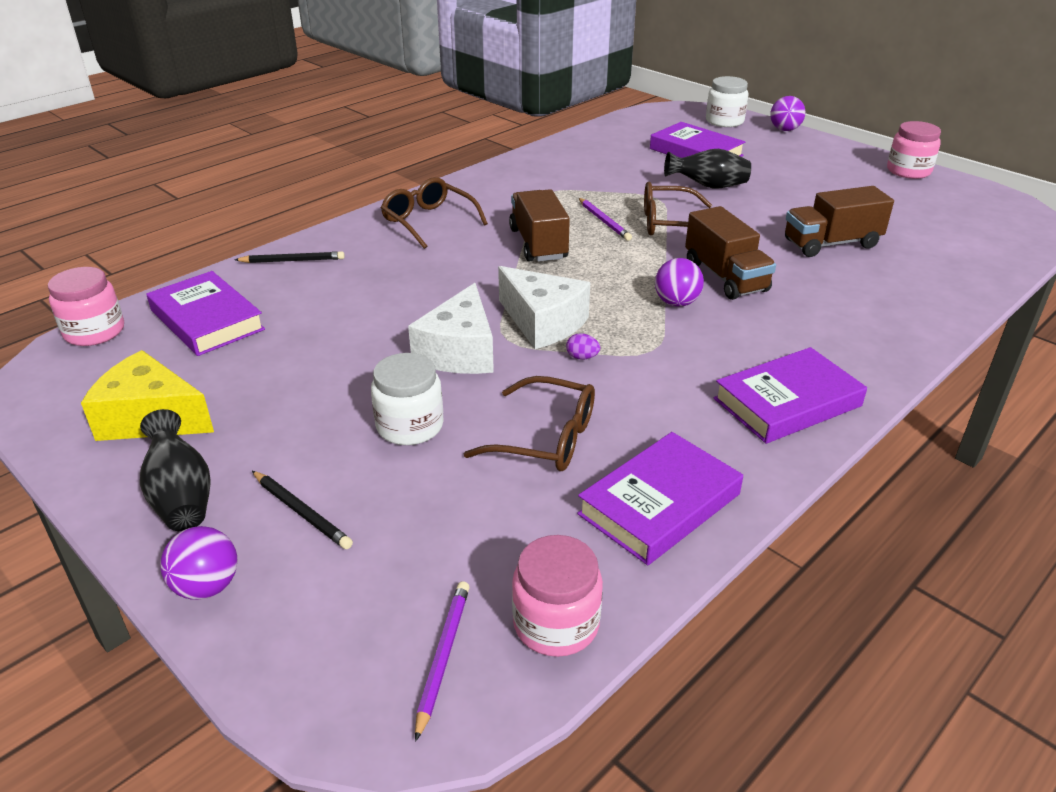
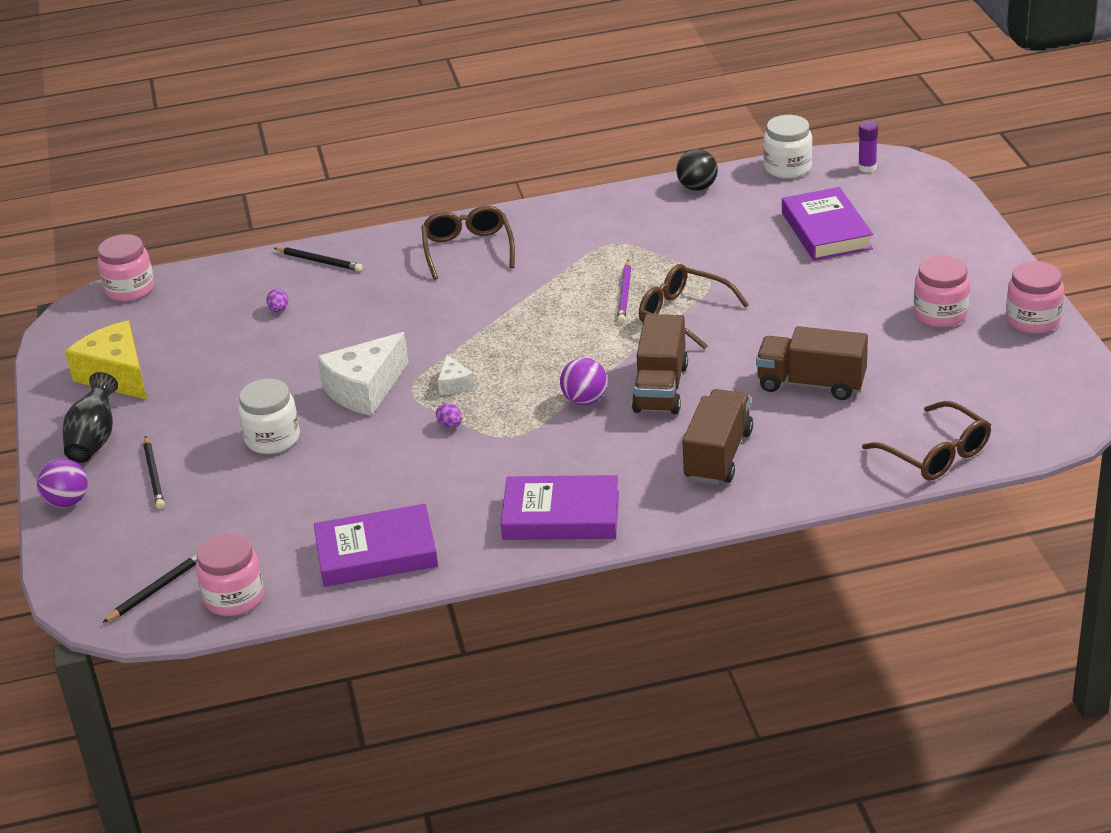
camera: 35 degrees right, 0 degrees up
purple book [146,271,265,356] -> none
purple pencil [415,581,470,742] -> black pencil [102,553,197,623]
brown glasses [464,376,595,471] -> brown glasses moved to [862,401,991,481]
white cheese [498,266,590,349] -> white cheese [438,355,474,395], size x0.48
brown truck [509,189,570,262] -> brown truck moved to [683,389,753,485]
black vase [664,149,751,189] -> none
white jar [706,76,749,127] -> white jar moved to [763,115,812,179]
purple ball [770,96,805,131] -> none
none -> purple egg [266,289,288,312]
none -> black ball [676,149,718,191]
none -> purple glue stick [858,121,878,173]
none -> pink jar [914,255,970,327]

